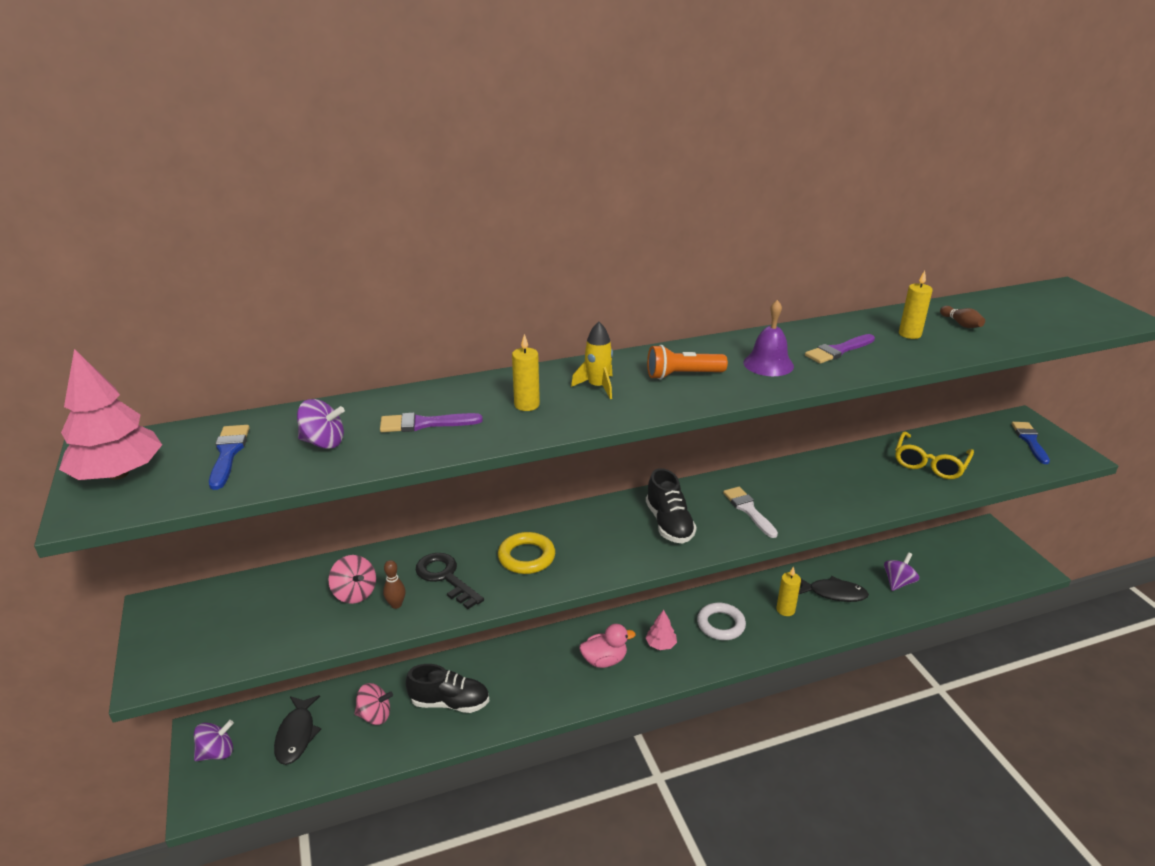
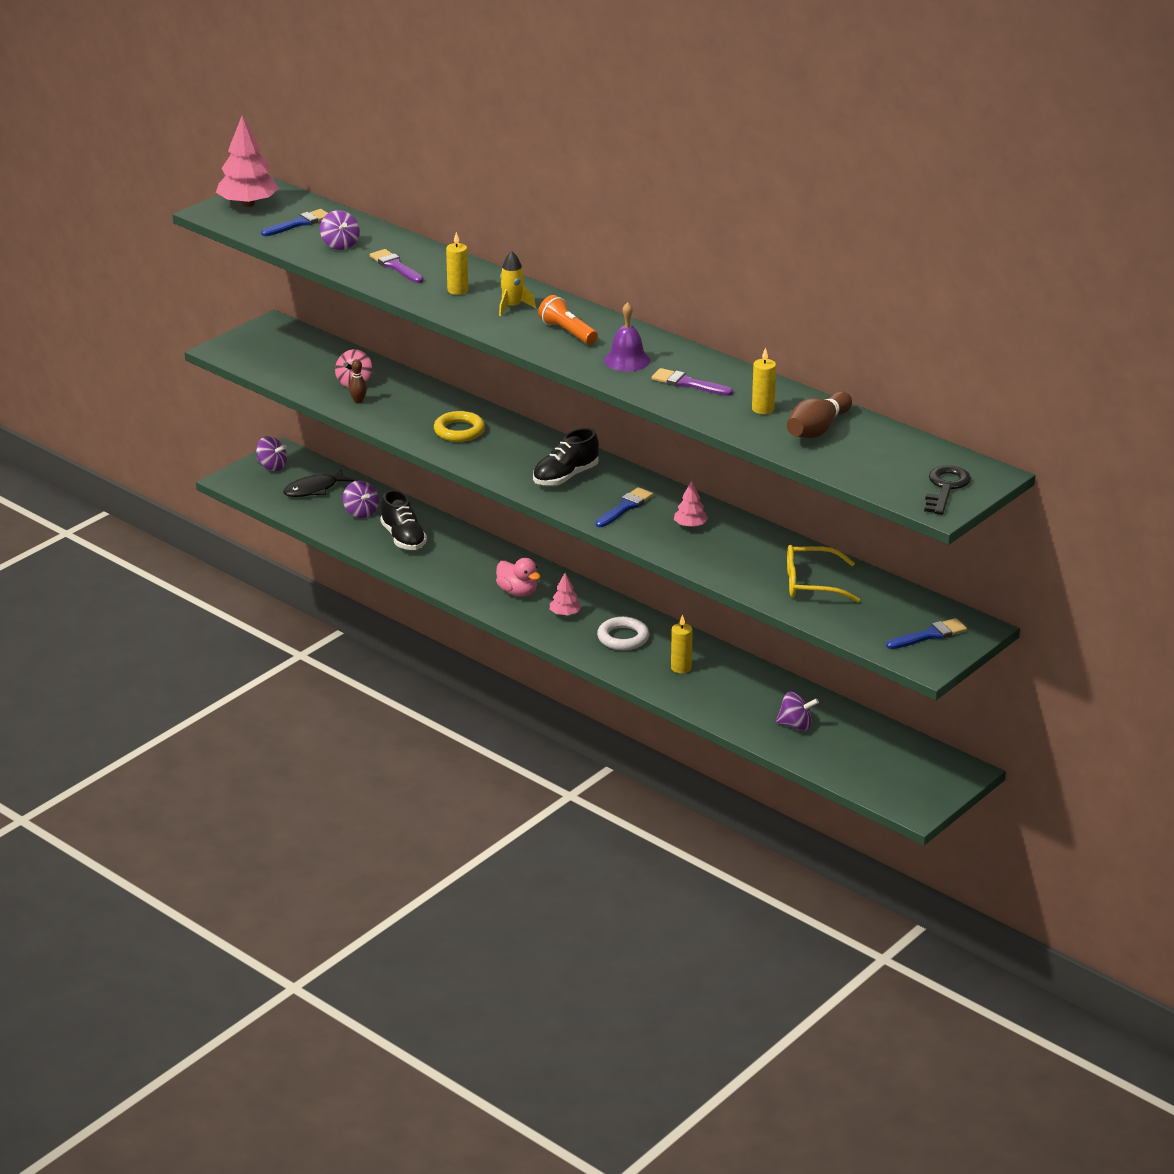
camera: 60 degrees right, 0 degrees up
pink spinning top [354,683,393,725] -> purple spinning top [343,481,379,518]
black key [415,553,484,609] -> black key moved to [924,466,971,515]
white brush [723,487,778,538] -> blue brush [596,487,653,527]
black fish [798,576,869,602] -> none
brown bowling pin [940,306,985,328] -> brown bowling pin [787,391,852,438], size x1.92
none -> pink tree [674,481,708,528]

